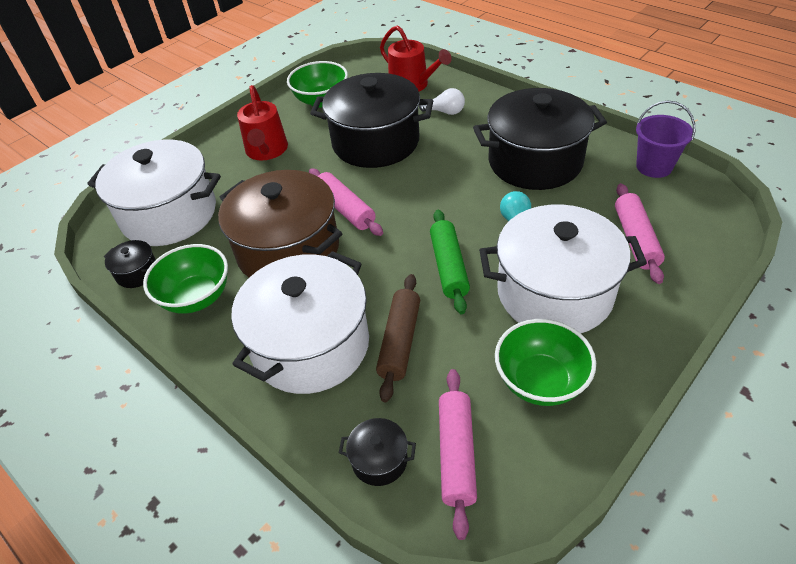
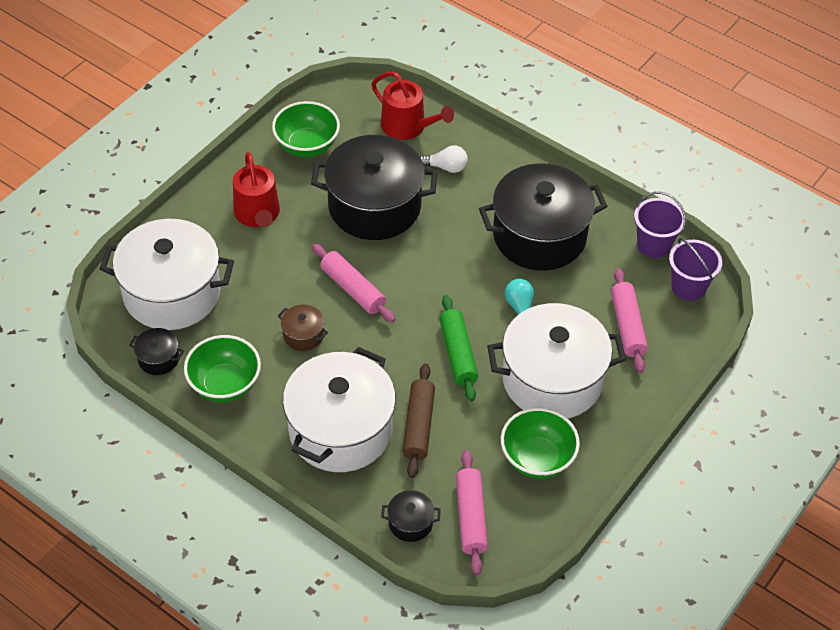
camera: 10 degrees left, 5 degrees up
brown pot [218,170,342,278] -> brown pot [278,304,328,351], size x0.41
none -> purple bucket [669,238,722,301]

